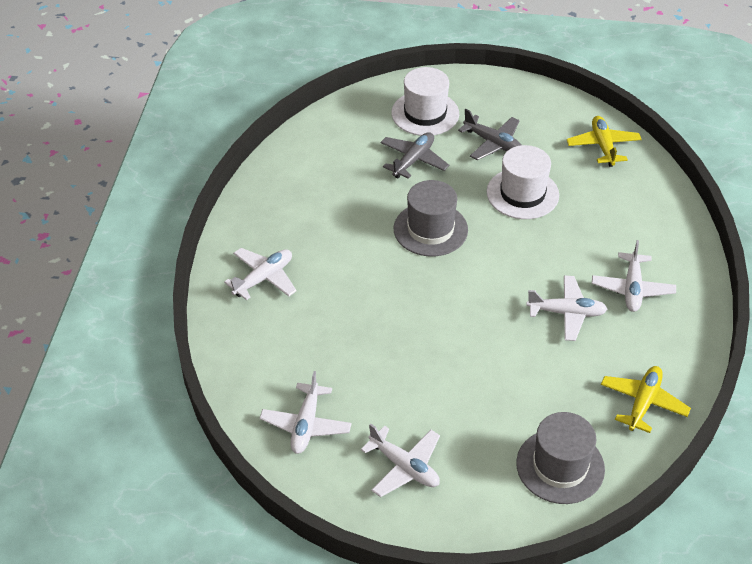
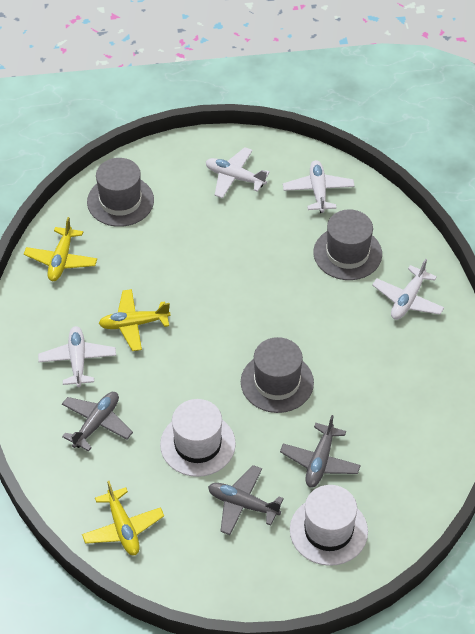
camera: 165 degrees right, 5 degrees up
white plane [526,275,607,341] -> yellow plane [98,289,171,351]
none -> grey plane [62,392,133,451]
none -> grey hat [314,209,382,280]

